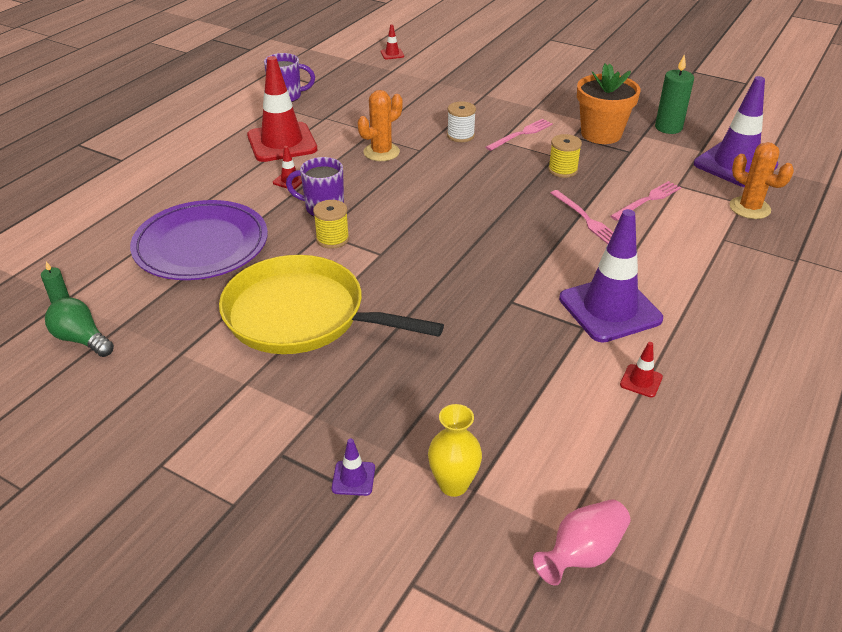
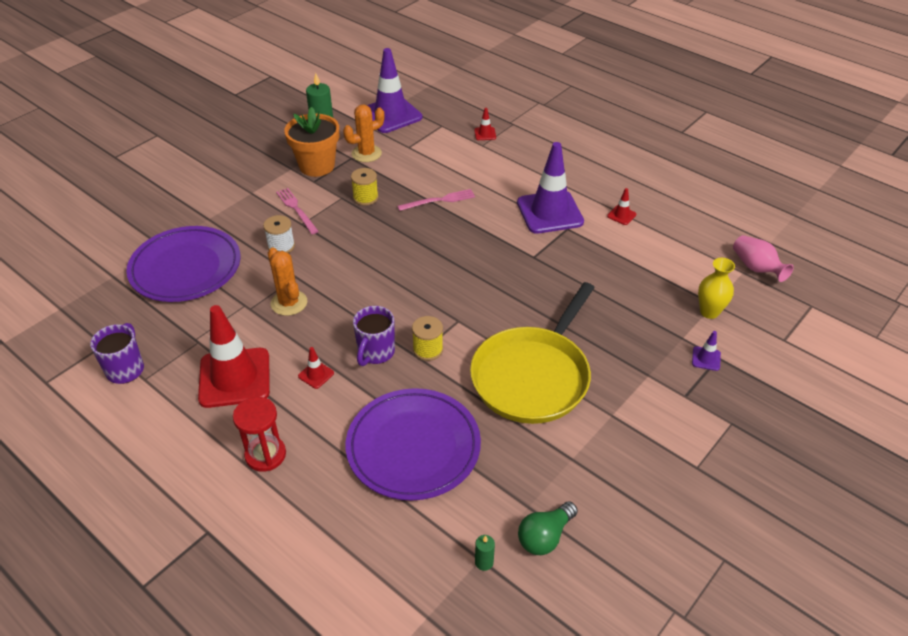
camera: 80 degrees left, 5 degrees up
red traffic cone [381,24,404,59] -> red traffic cone moved to [474,108,496,140]
pink fork [610,181,681,221] -> none
orange cactus [730,142,794,219] -> orange cactus moved to [343,105,384,162]
none -> purple plate [126,226,241,302]
none -> red hourglass [233,397,286,472]

